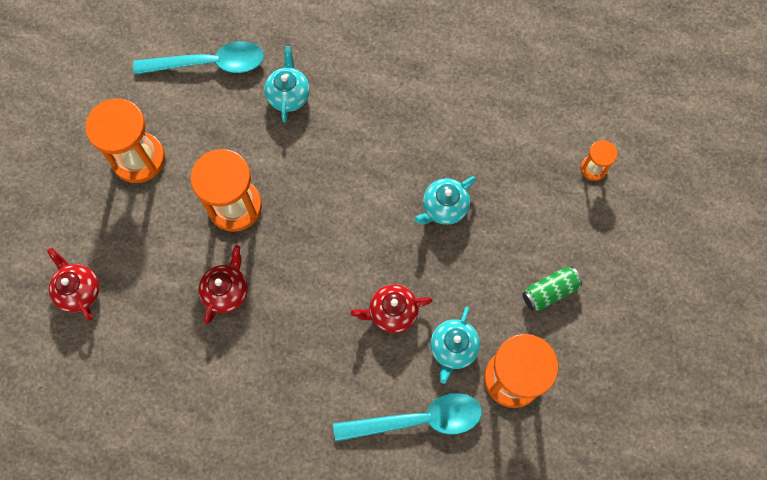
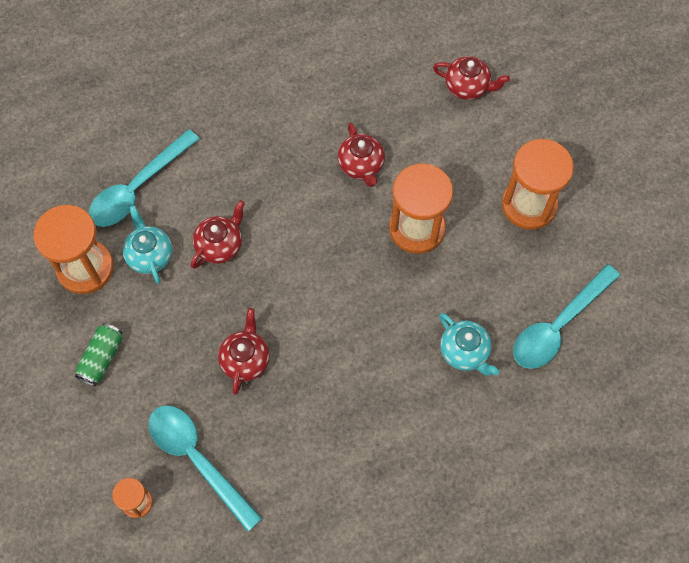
camera: 140 degrees right, 5 degrees down
turquoise teapot [414,176,476,225] -> red teapot [218,308,270,395]
none -> turquoise spoon [148,405,263,532]

